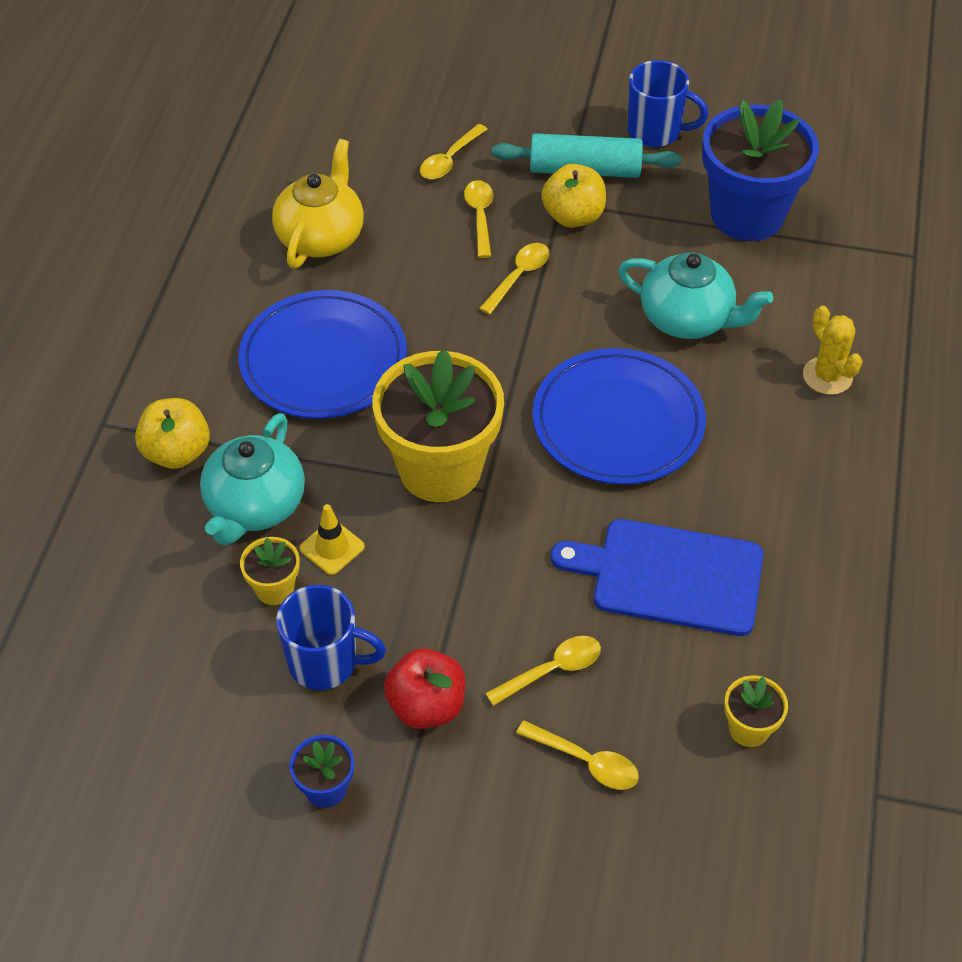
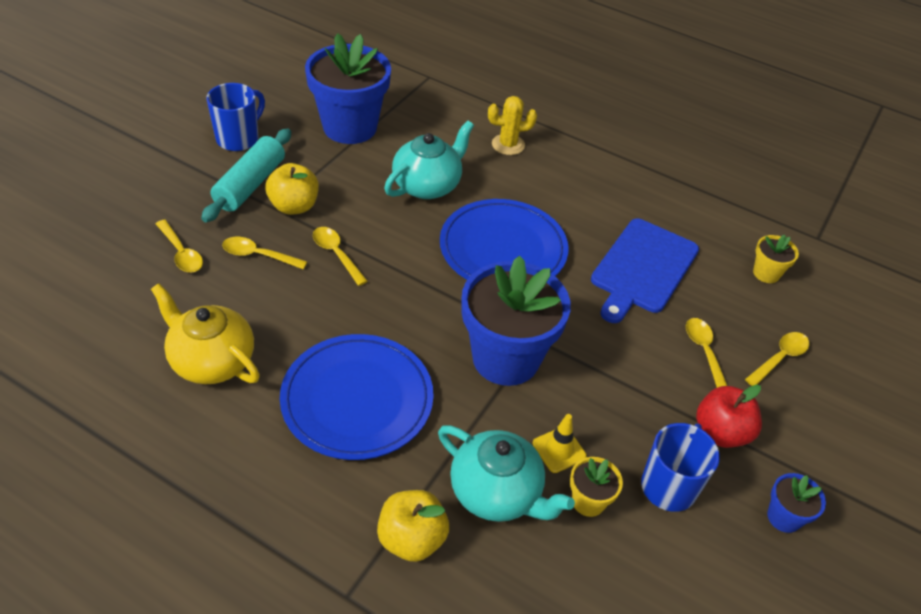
camera: 75 degrees left, 5 degrees down
yellow flower pot [373,349,504,502] -> blue flower pot [461,255,571,386]

